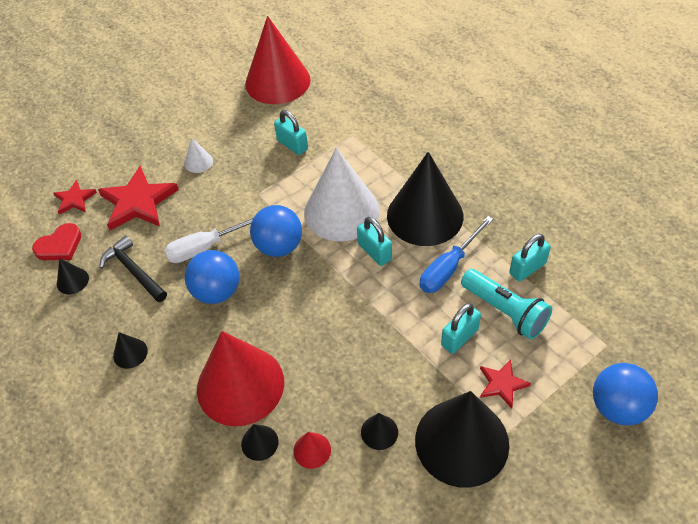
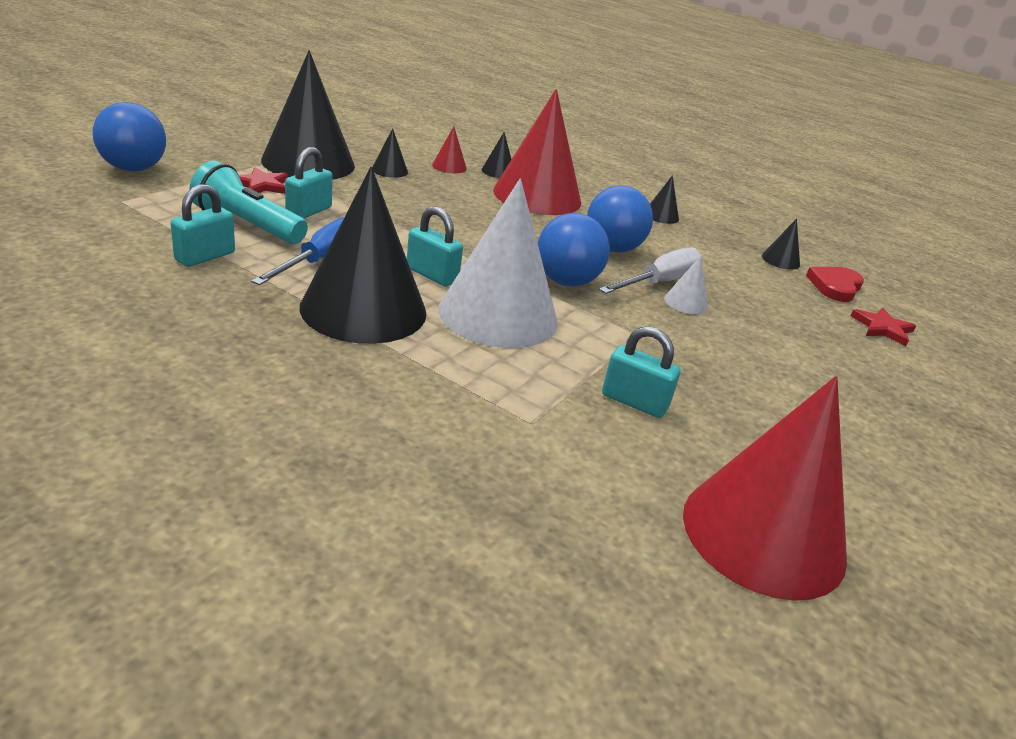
camera: 155 degrees right, 20 degrees down
red star [98,166,179,230] -> none
black hammer [100,236,167,302] -> none
white cone [184,138,213,173] -> white cone moved to [664,256,708,314]

